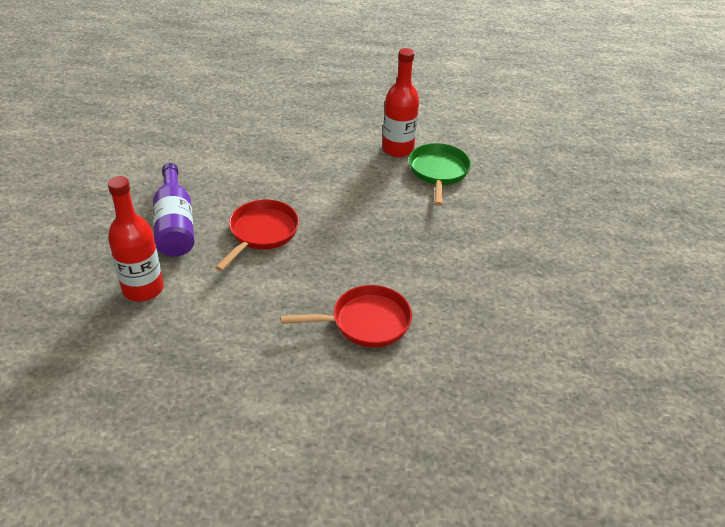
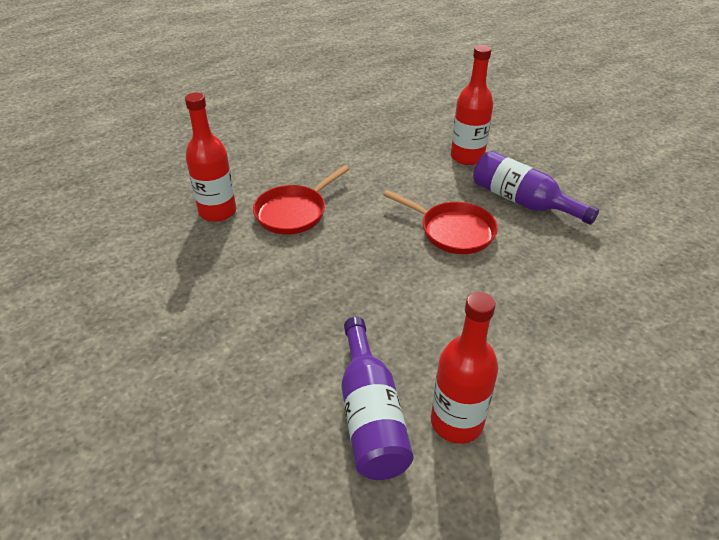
camera: 145 degrees right, 0 degrees up
red pan [215,199,299,271] -> red pan turned 45 degrees counterclockwise [383,190,498,254]
green pan [409,143,471,206] -> purple bottle [341,317,414,480]
none -> red bottle [185,93,236,222]

